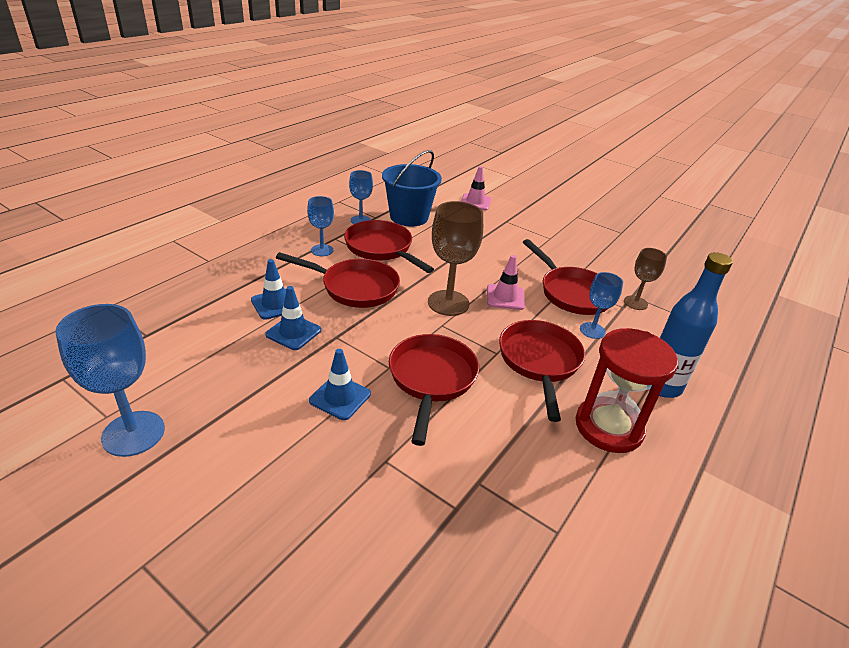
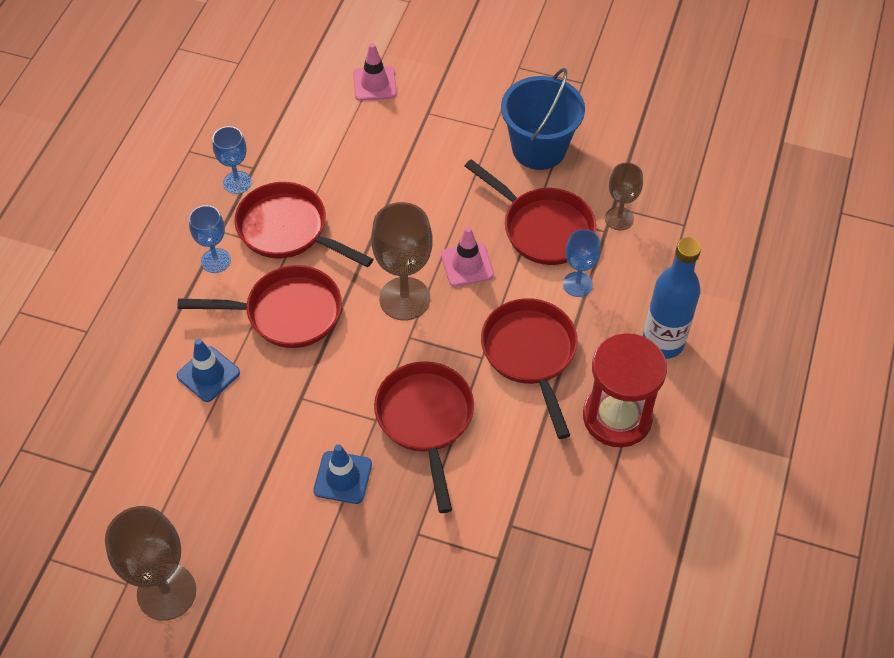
camera: 15 degrees left, 20 degrees up
blue goblet [55,304,165,457] -> brown goblet [105,506,196,621]
blue traffic cone [265,286,321,350] -> none
blue bucket [382,150,442,226] -> blue bucket moved to [501,68,585,170]

